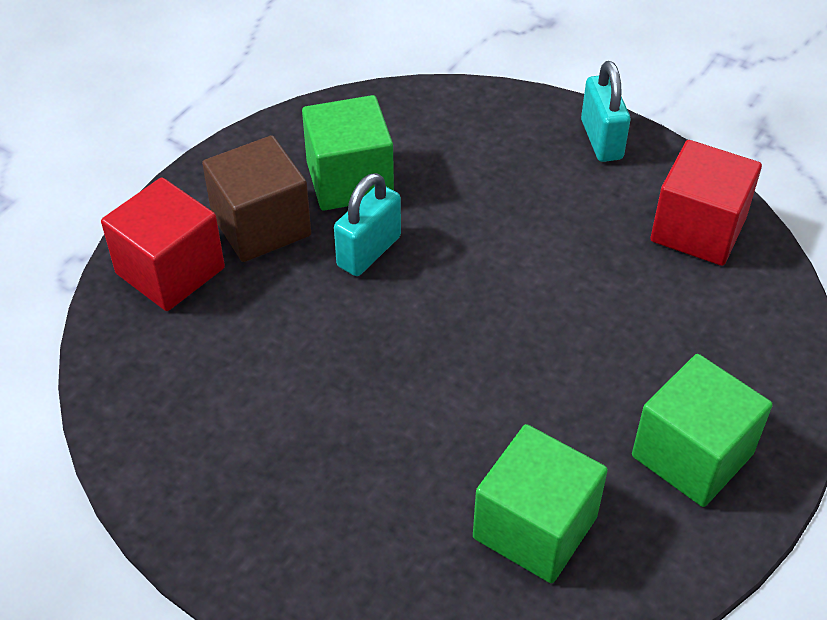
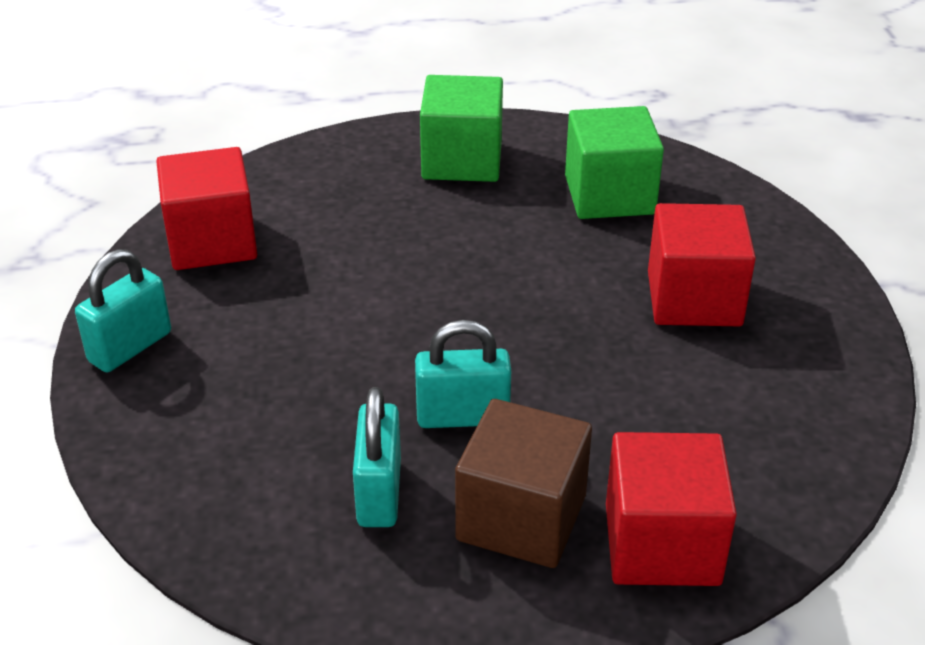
camera: 130 degrees left, 10 degrees down
green cube [302,95,394,211] -> turquoise padlock [353,387,401,527]
none -> red cube [648,203,756,326]

